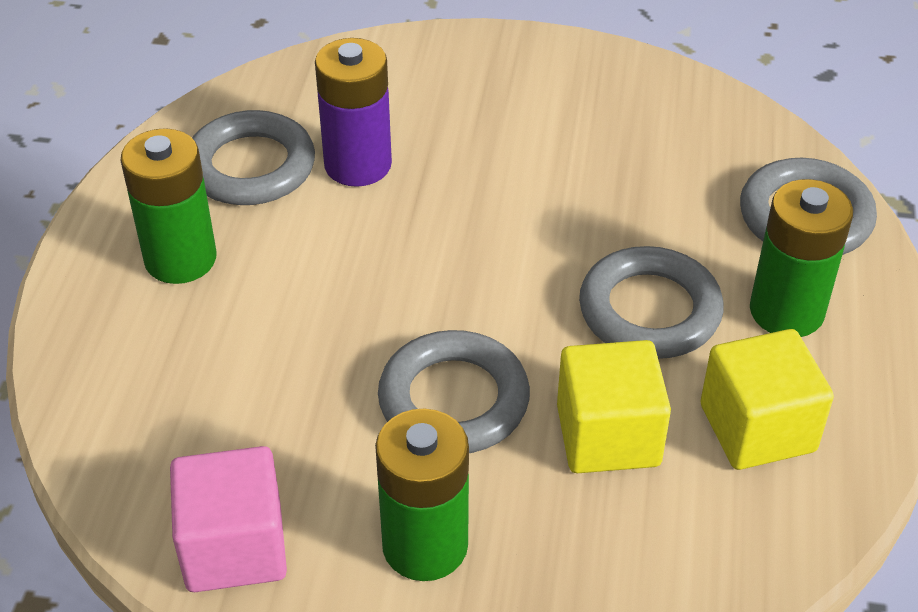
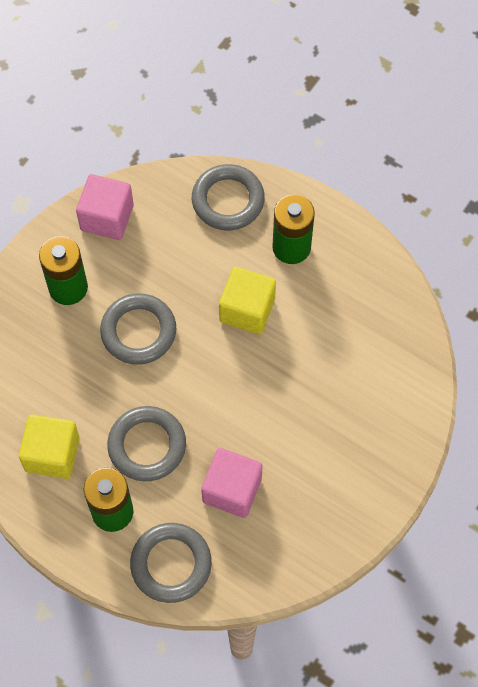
camera: 115 degrees right, 20 degrees up
grey ring [192,110,315,205] -> grey ring moved to [192,164,265,230]
purple battery [315,38,392,187] -> none
yellow cube [557,340,671,473] -> yellow cube moved to [219,267,276,334]
none -> pink cube [201,448,263,518]

